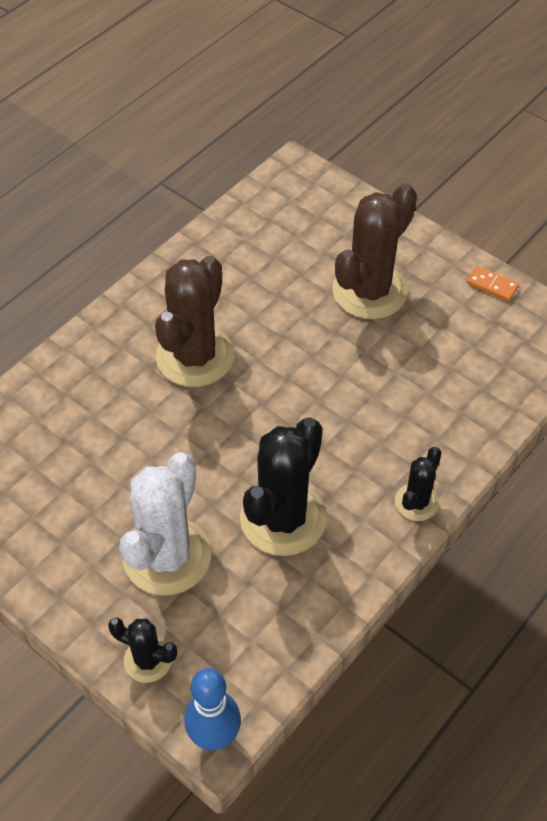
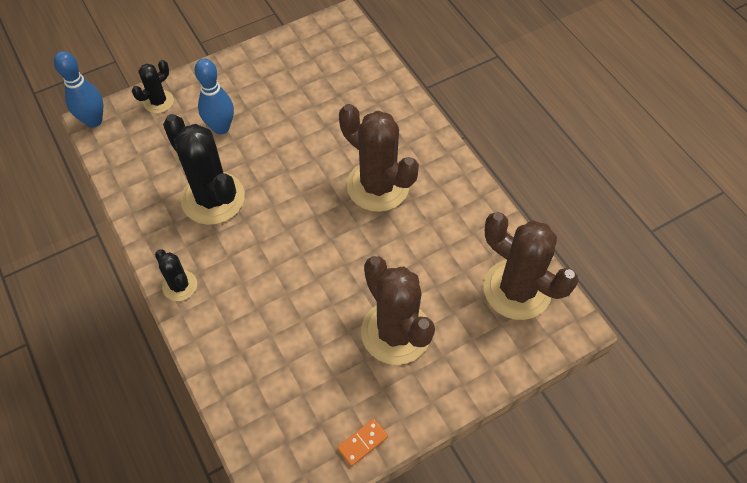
camera: 110 degrees right, 5 degrees up
white cactus [119,452,211,595] -> blue bowling pin [195,58,234,134]
none -> brown cactus [484,212,578,320]

